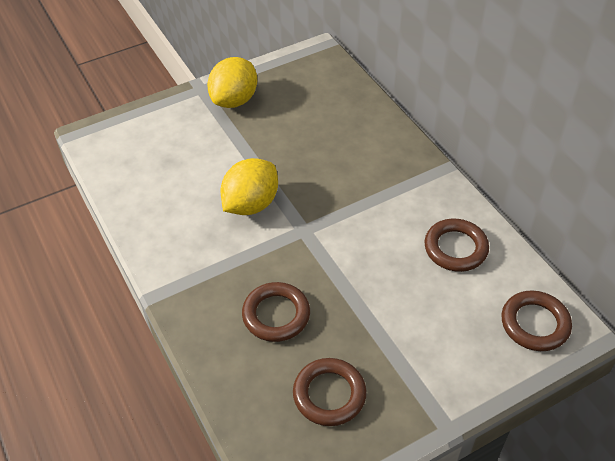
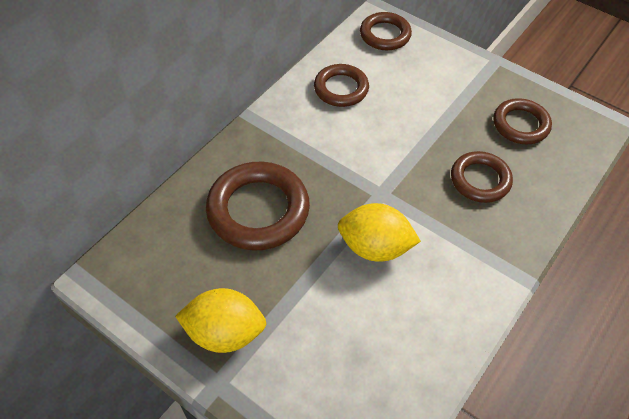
camera: 115 degrees left, 5 degrees up
none -> brown ring [206,162,310,251]

